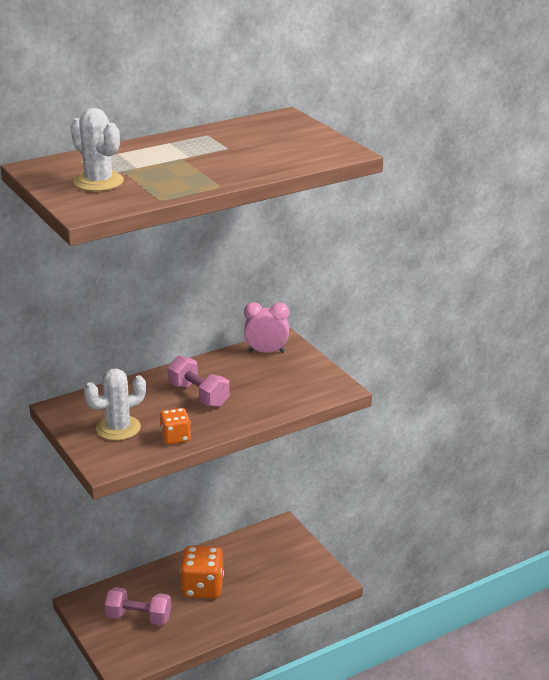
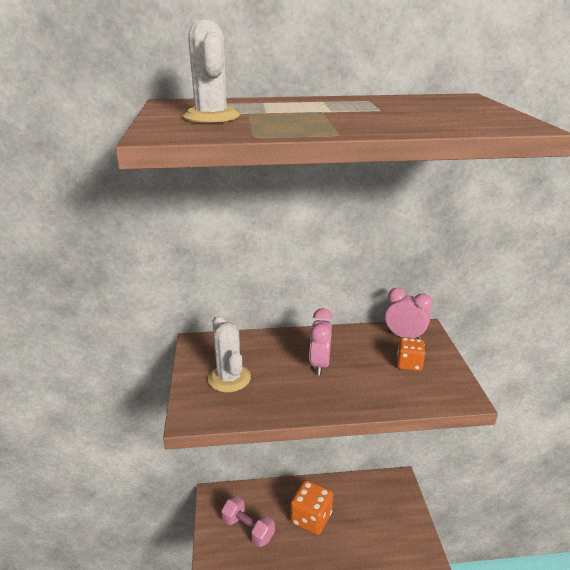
camera: 25 degrees right, 0 degrees up
white cactus [84,368,146,441] -> white cactus turned 75 degrees clockwise [208,315,251,392]
orange dice [160,408,191,445] -> orange dice moved to [397,337,425,371]
pink dumbbell [168,356,230,407] -> pink clock [309,308,333,375]

